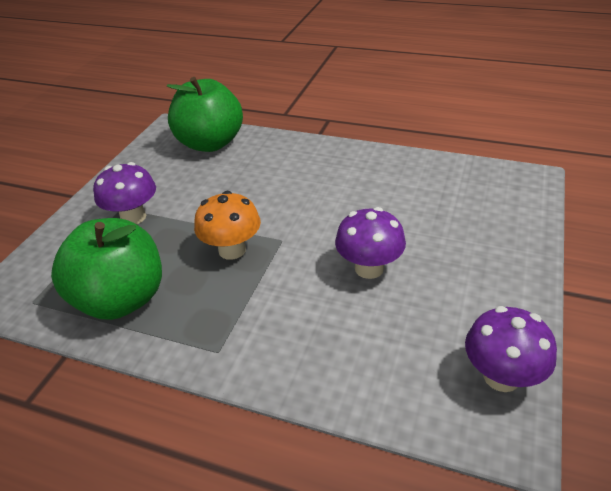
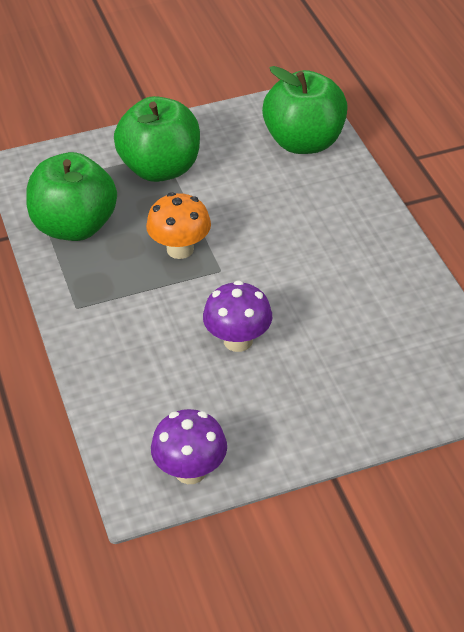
camera: 50 degrees right, 5 degrees up
purple mushroom [93,162,156,224] -> green apple [114,96,200,182]

